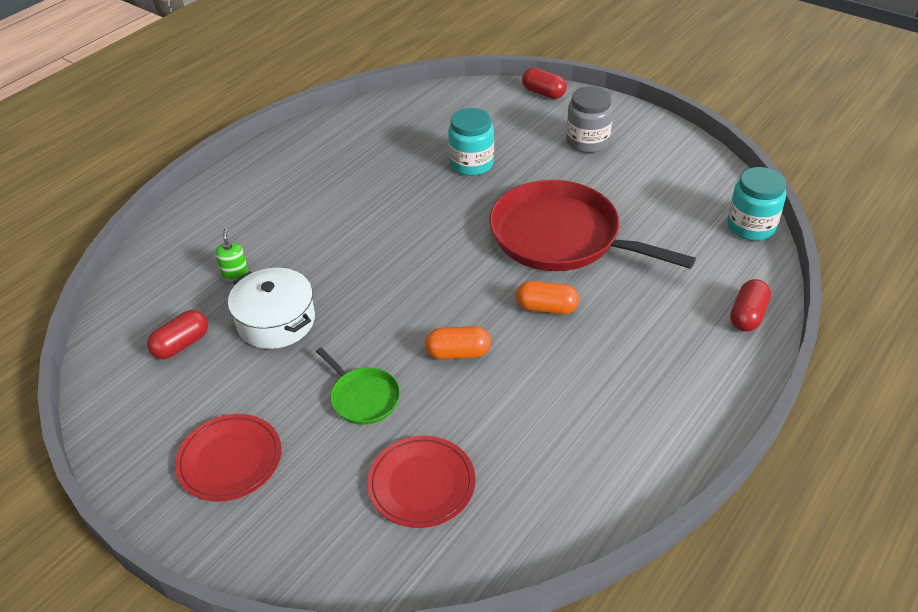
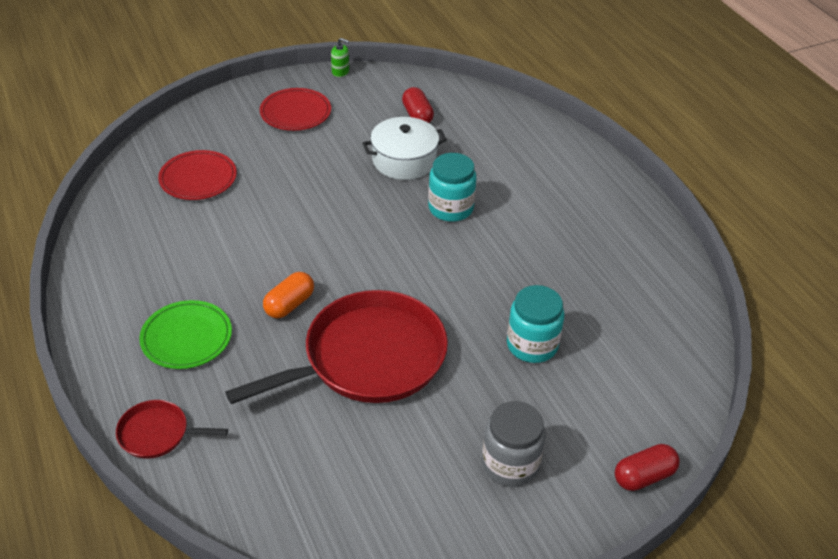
camera: 115 degrees right, 0 degrees up
green soap dispenser [215,229,248,280] -> green soap dispenser moved to [331,38,349,77]
green pan [316,347,400,425] -> none
orange capsule [425,326,491,360] -> none
turquoise jar [727,167,786,241] -> turquoise jar moved to [428,153,476,222]
red capsule [730,279,771,331] -> red pan [116,400,228,459]
none -> green plate [139,300,232,369]

